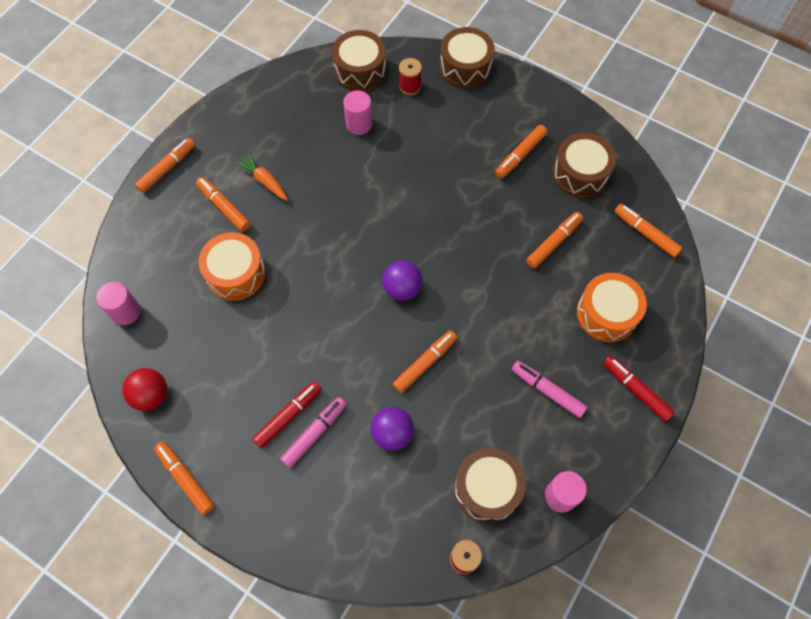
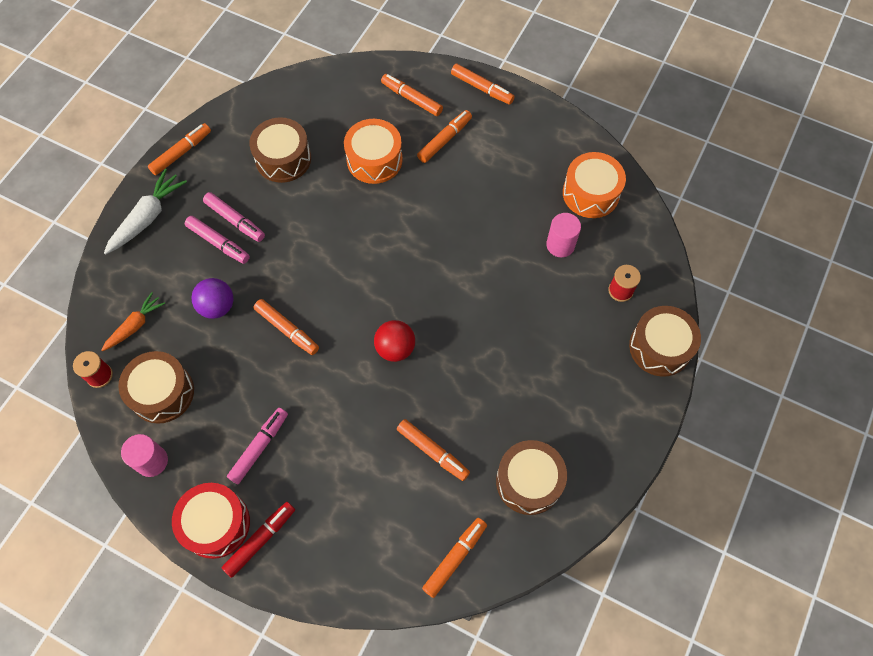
camera: 85 degrees right, 0 degrees up
pink cylinder [96,282,140,325] -> none
red ball [122,368,167,411] -> red ball moved to [374,320,415,362]
orange carrot [235,153,288,201] -> orange carrot moved to [101,292,165,351]
red marker [252,381,322,449] -> pink marker [203,192,265,242]
brown drum [332,30,386,91] -> brown drum moved to [249,117,311,183]
purple ball [382,260,422,301] -> none
orange marker [495,125,547,178] -> orange marker moved to [381,74,443,116]
orange drum [577,273,647,342] -> orange drum moved to [563,152,626,218]
none -> white carrot [104,169,187,255]
none -> red drum [172,483,250,559]

